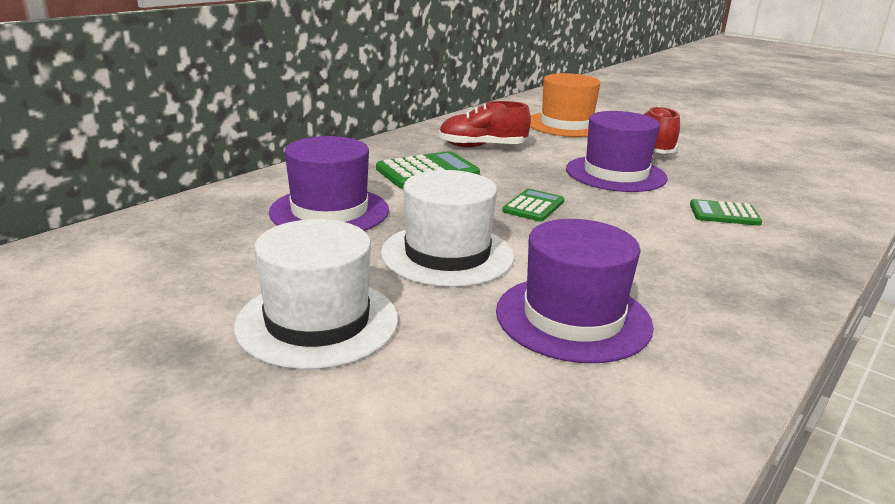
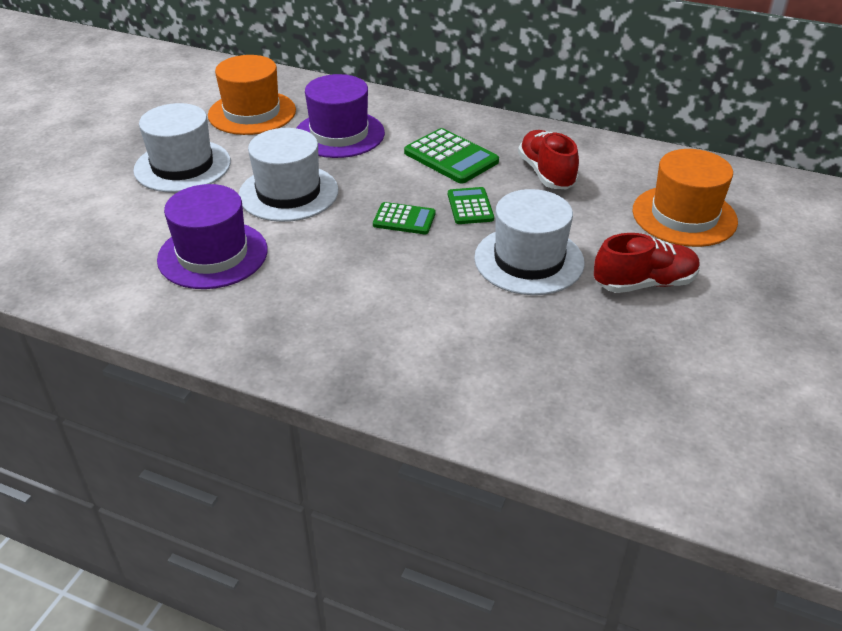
camera: 75 degrees right, 15 degrees up
purple hat [566,111,668,192] -> white hat [474,189,584,295]
green calculator [690,199,762,226] -> green calculator moved to [448,187,494,224]
none -> orange hat [208,55,296,135]

